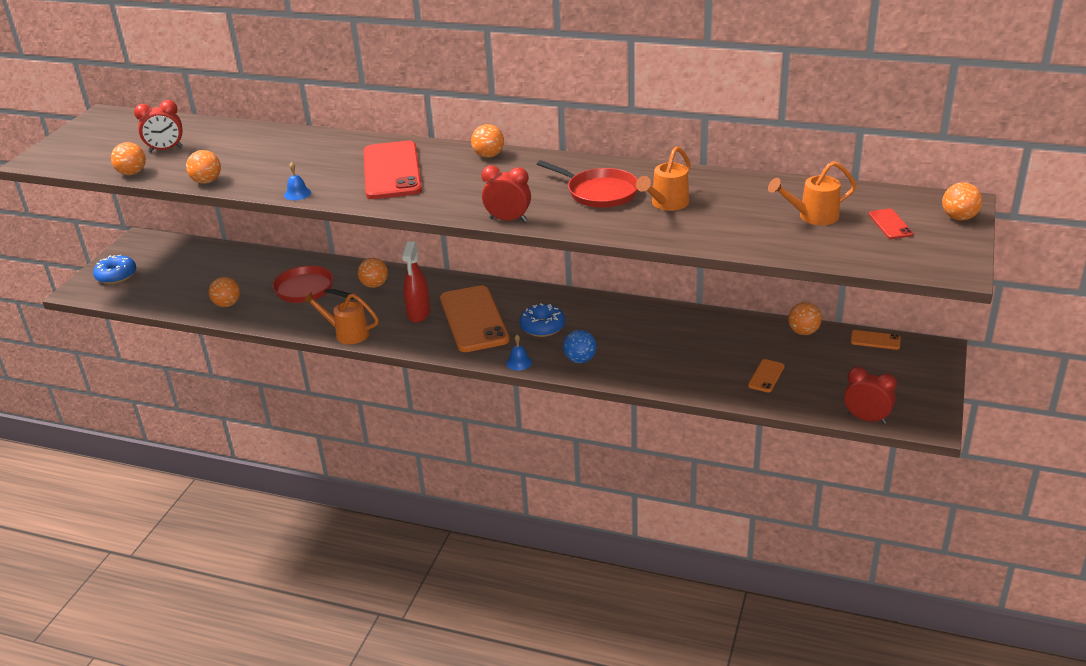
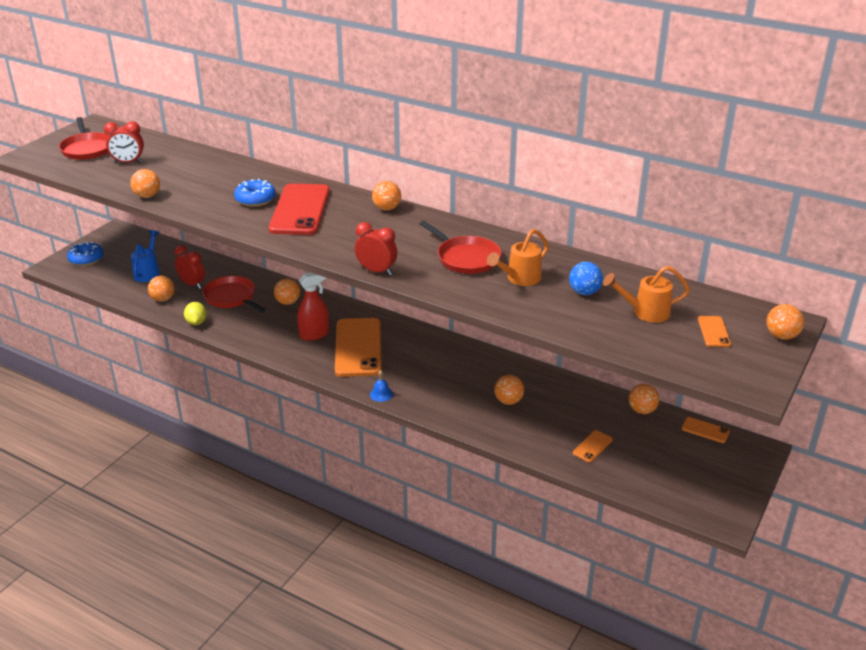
camera: 10 degrees right, 0 degrees up
orange ball [111,142,146,175] -> orange ball moved to [494,375,524,405]
blue bell [284,162,311,200] -> none
orange watering can [303,292,379,344] -> none
red spray bottle [402,241,430,323] -> red spray bottle turned 135 degrees counterclockwise [297,273,329,341]
blue donut [519,303,565,337] -> blue donut moved to [234,179,276,207]
blue ball [563,330,597,363] -> blue ball moved to [569,262,603,295]
red clock [844,367,897,424] -> red clock moved to [174,245,205,289]
red phone [869,209,913,239] -> orange phone [698,316,731,347]
none -> red pan [59,117,108,160]
none -> blue watering can [131,230,160,282]
none -> yellow lemon [184,302,207,325]

